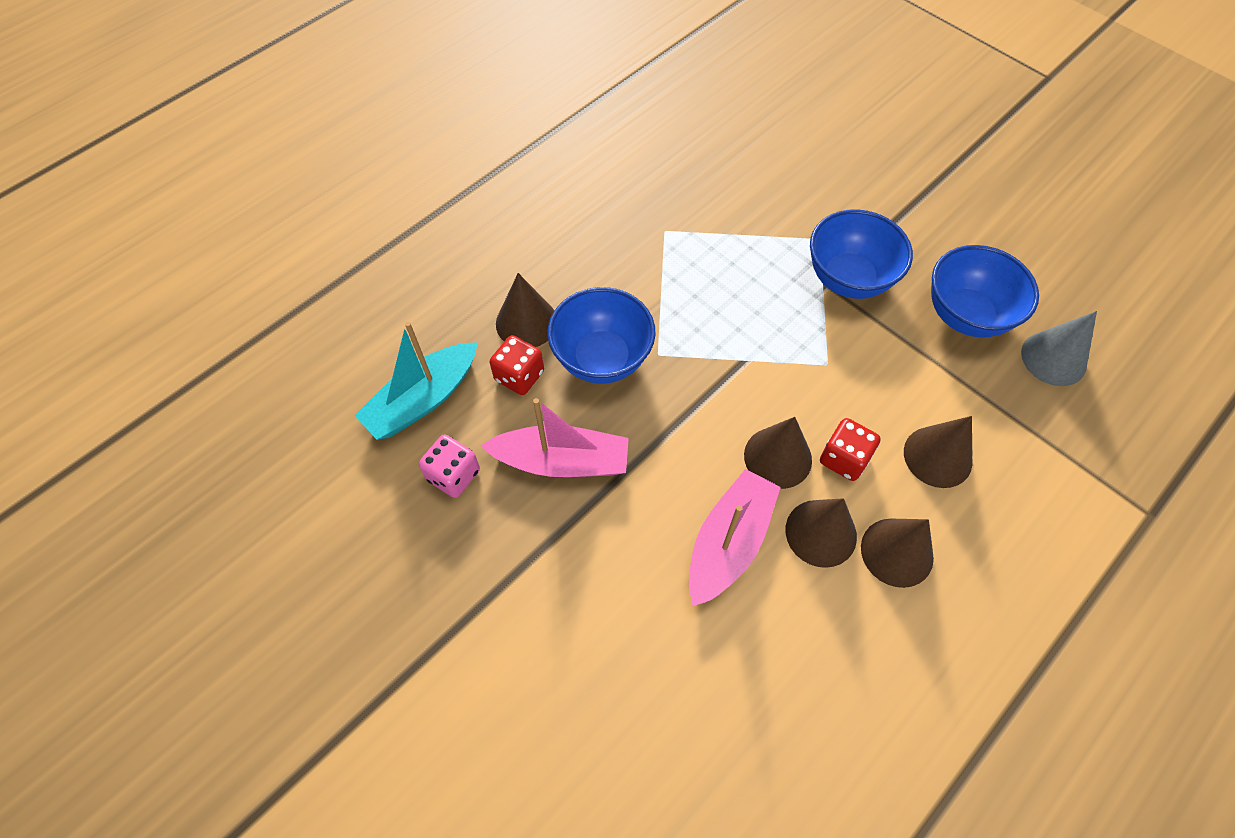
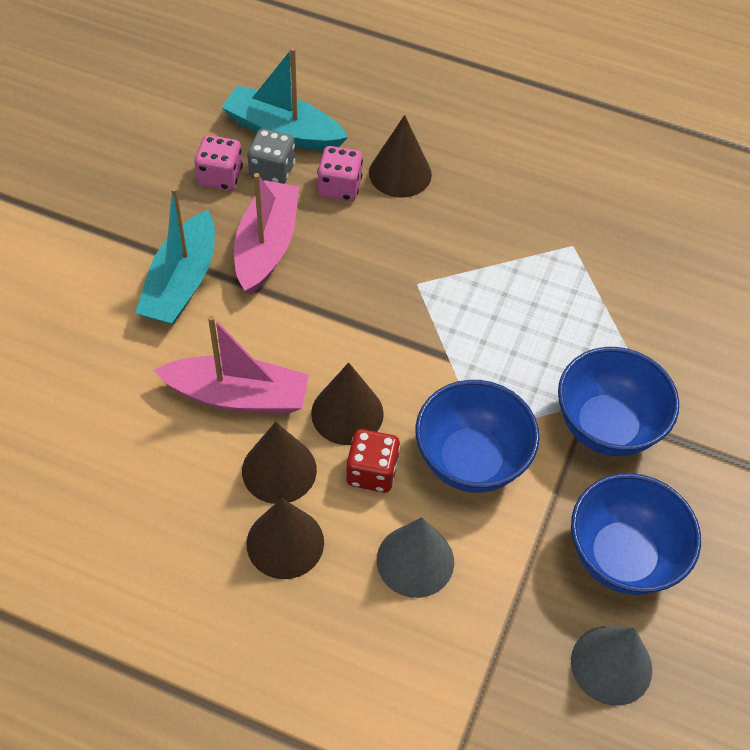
camera: 65 degrees right, 5 degrees down
pink boat [481,398,629,477] -> pink boat turned 150 degrees counterclockwise [234,173,299,295]
red dice [490,335,544,395] -> pink dice [317,146,363,201]
blue bowl [547,287,655,384] -> blue bowl moved to [415,380,540,493]
brown cone [904,416,972,488] -> grey cone [377,517,454,598]
none -> turquoise boat [136,187,215,325]
none -> grey dice [247,128,295,184]

